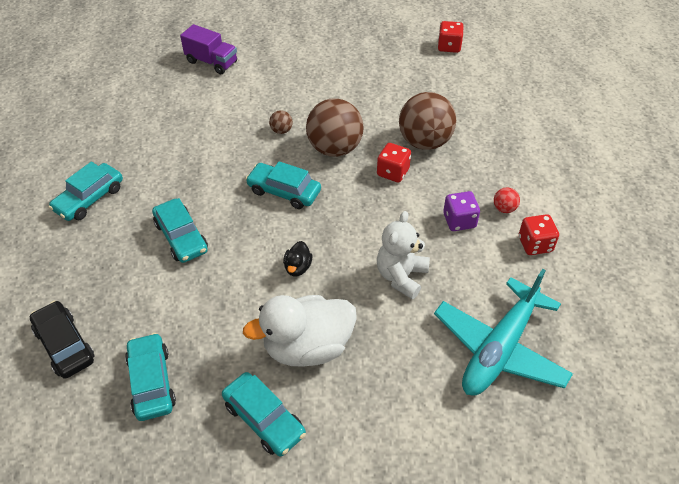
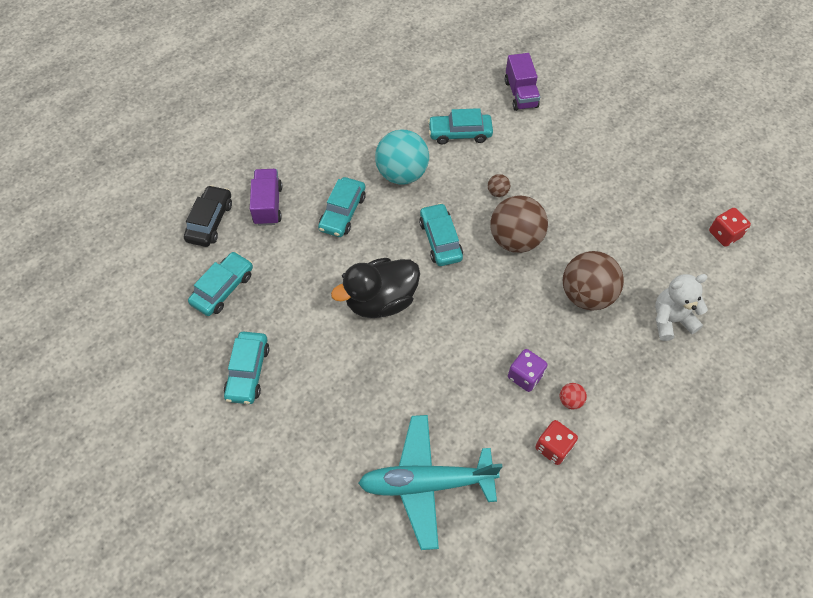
camera: 50 degrees right, 10 degrees up
turquoise car [49,162,123,221] -> turquoise car moved to [428,108,493,144]
white duck [243,295,357,366] -> none
black duck [283,241,312,276] -> black duck [331,258,420,318], size x2.32
red dice [377,143,411,183] -> none
white teddy bear [377,211,430,299] -> white teddy bear moved to [655,274,708,341]
none -> purple truck [250,169,282,226]
none -> turquoise ball [375,130,429,184]

